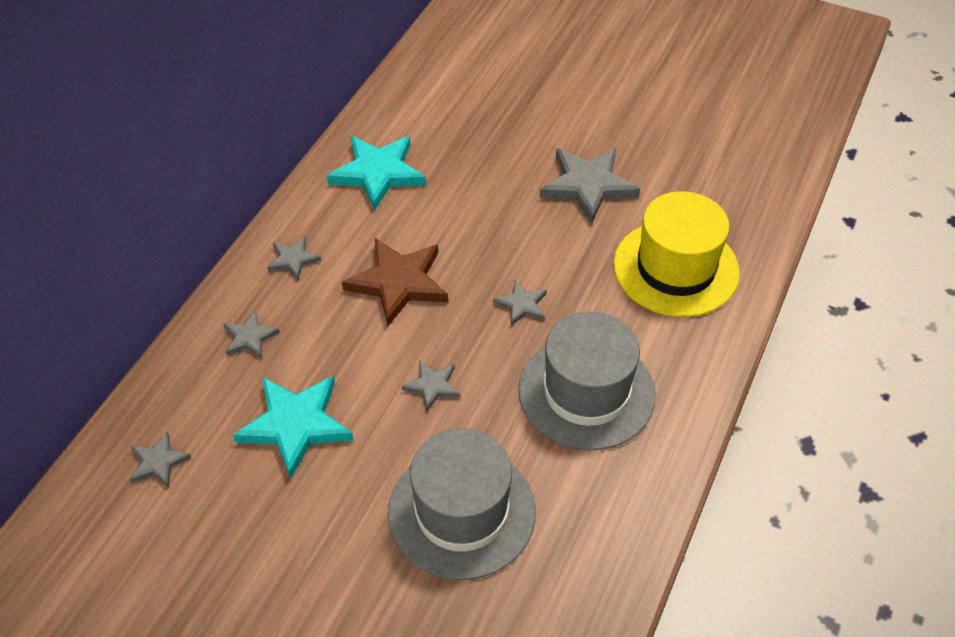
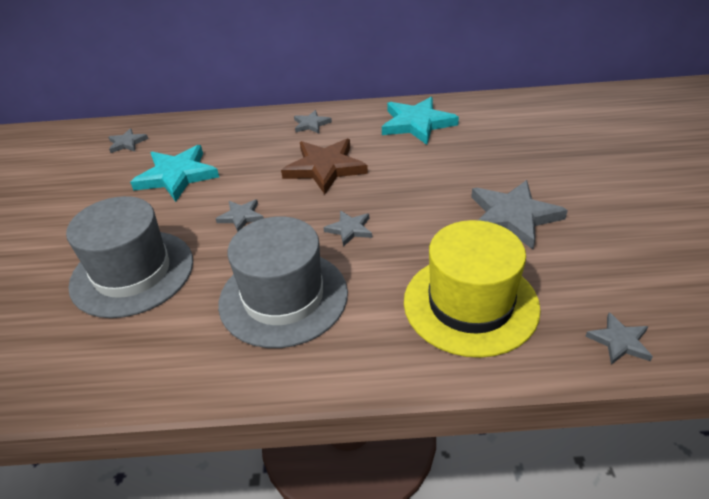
camera: 65 degrees right, 10 degrees down
grey star [223,311,280,359] -> grey star moved to [585,313,653,365]

